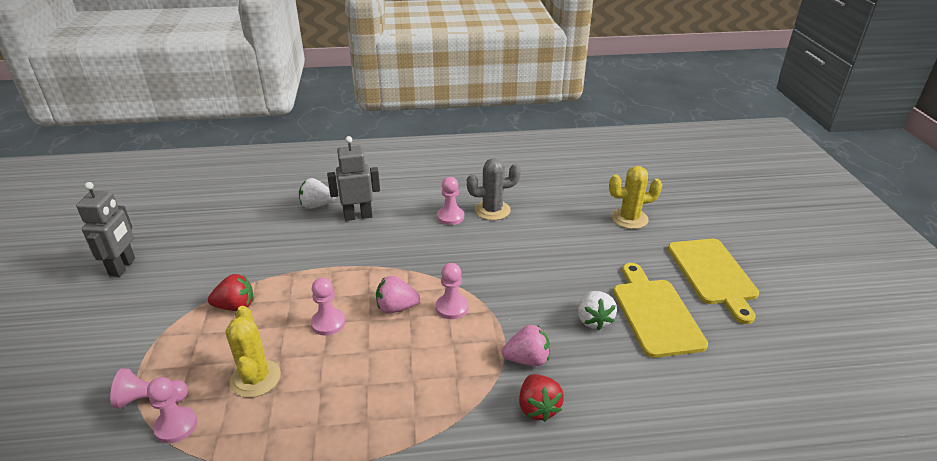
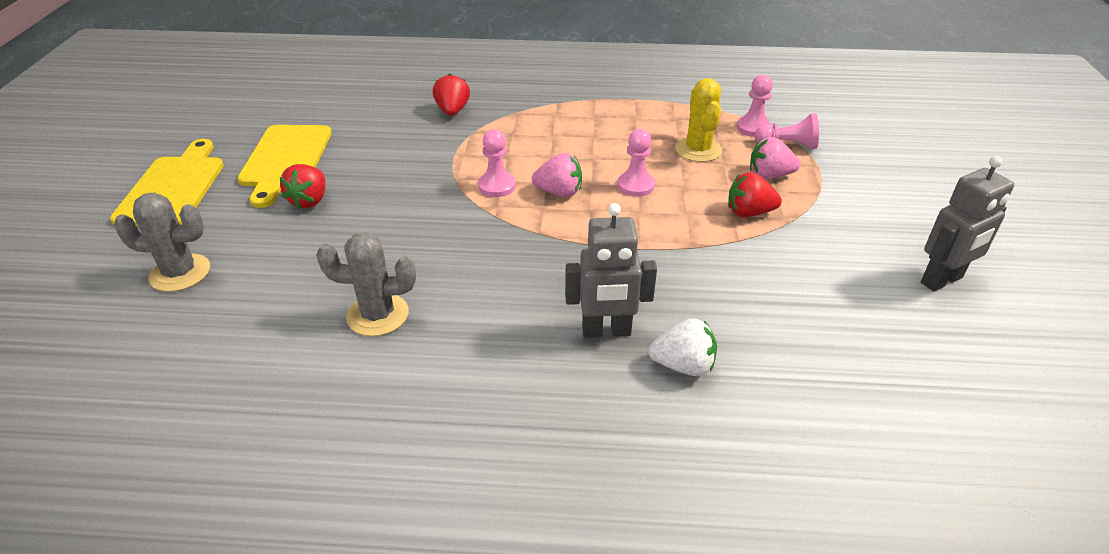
camera: 170 degrees left, 5 degrees up
grey robot [76,182,135,277] -> grey robot turned 135 degrees counterclockwise [921,156,1014,292]
pink pawn [437,177,464,225] -> none
pink strawberry [502,325,550,366] -> pink strawberry moved to [750,137,800,179]
white strawberry [578,291,617,330] -> none
yellow cactus [609,166,662,229] -> grey cactus [114,193,210,292]
none -> red strawberry [280,164,326,209]

